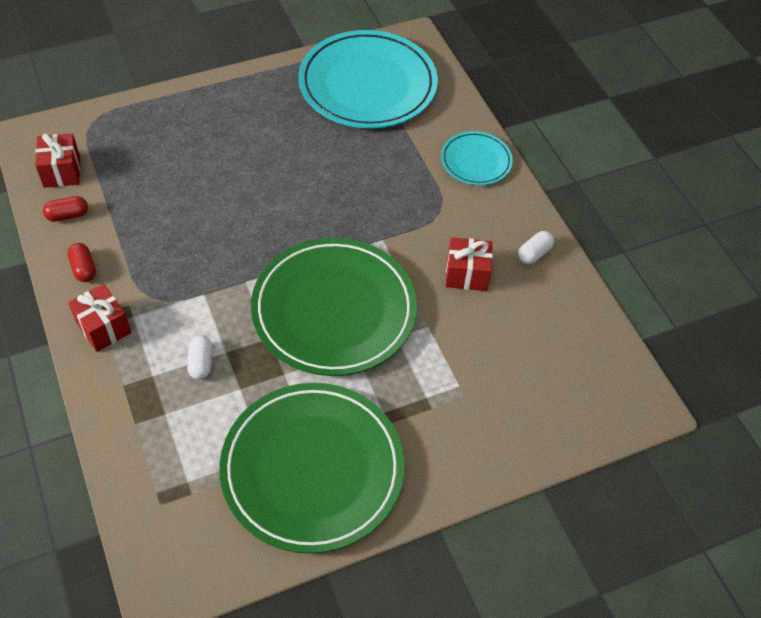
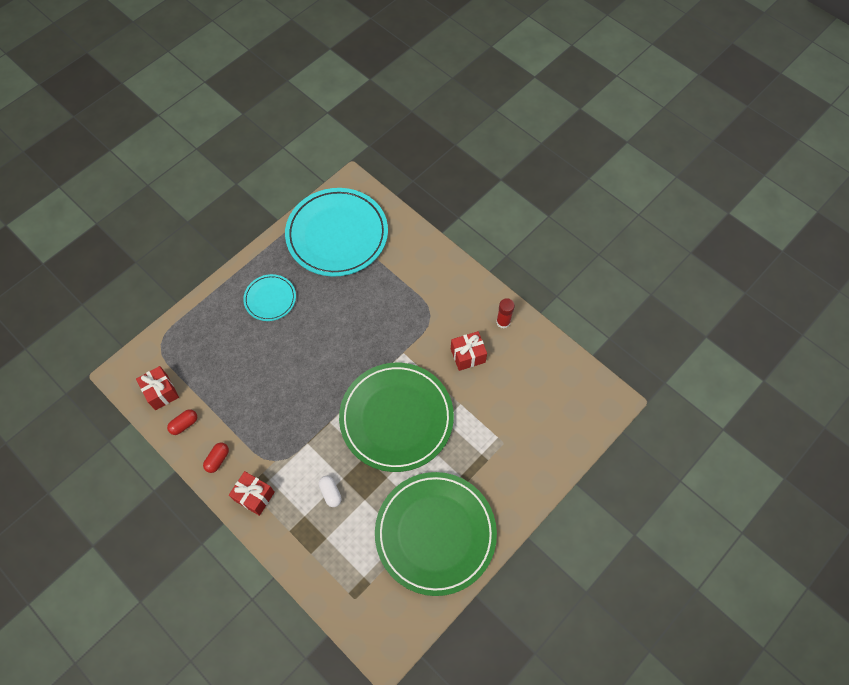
camera: 20 degrees left, 10 degrees up
red capsule [67,243,96,282] -> red capsule turned 75 degrees clockwise [203,442,229,473]
turquoise plate [441,131,513,185] -> turquoise plate moved to [243,274,296,321]
white capsule [518,231,554,264] -> red glue stick [496,298,515,329]

